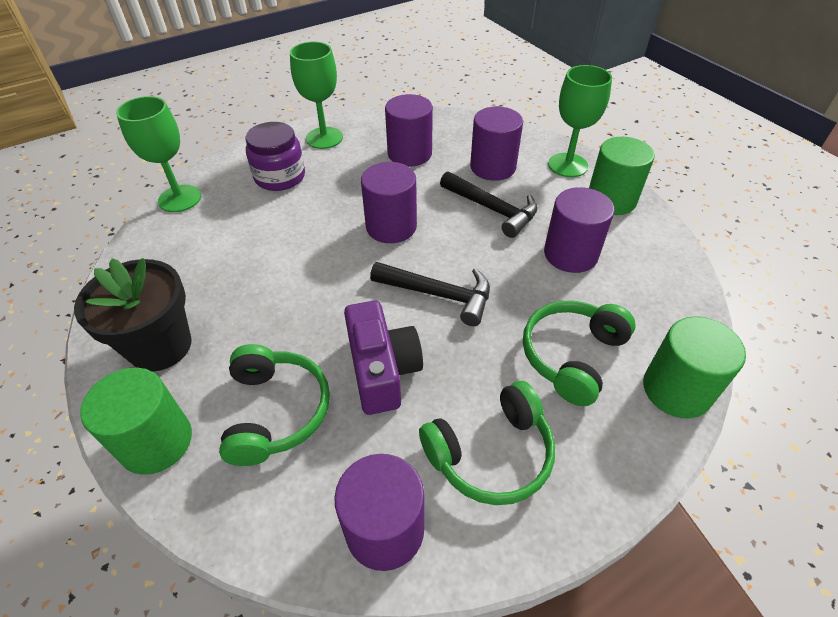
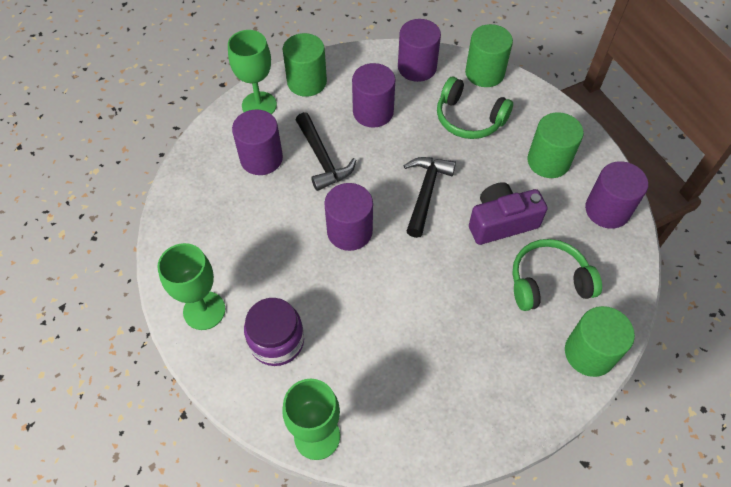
camera: 95 degrees left, 10 degrees up
black flower pot [74,258,192,371] -> none
purple cylinder [385,94,433,166] -> purple cylinder moved to [398,19,441,82]
green headphones [419,381,555,505] -> green cylinder [527,112,584,178]
black hammer [440,171,538,238] -> black hammer turned 120 degrees clockwise [296,112,356,191]

